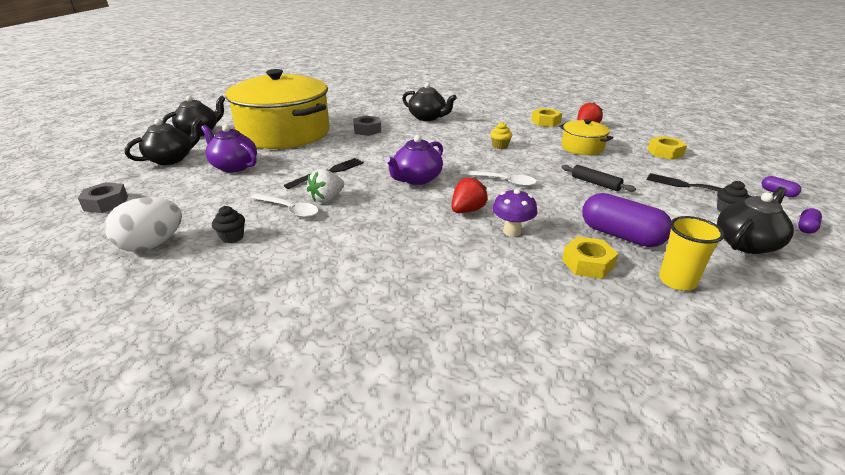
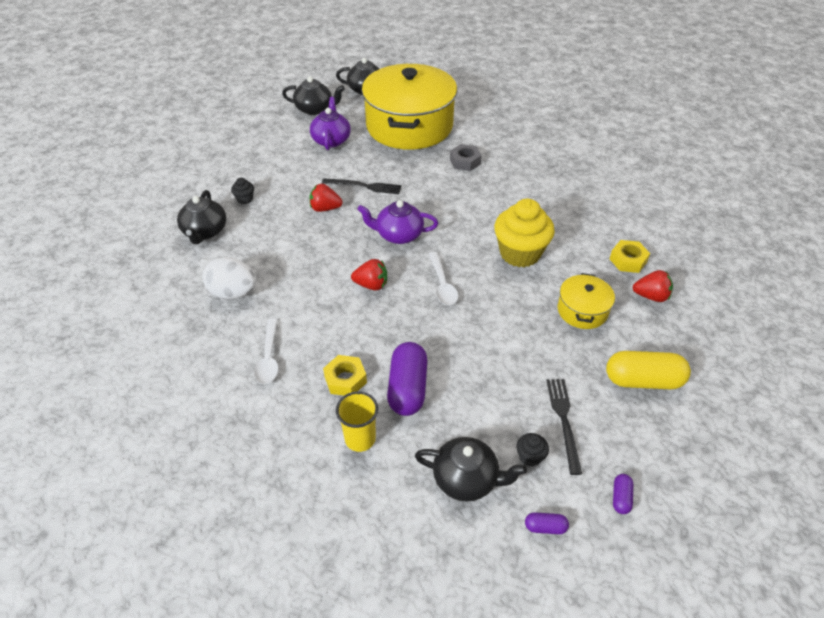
camera: 55 degrees right, 15 degrees up
grey nut [78,182,128,213] -> none
white egg [105,197,182,252] -> white egg moved to [202,257,256,299]
white spoon [251,193,319,218] -> white spoon moved to [254,318,279,384]
white strawberry [307,169,344,203] -> red strawberry [309,184,343,212]
black teapot [402,83,457,121] -> black teapot moved to [177,190,226,244]
yellow cupcake [490,122,512,149] -> yellow cupcake [494,199,555,267], size x2.38
purple mushroom [492,189,537,237] -> none
black rolling pin [561,165,636,192] -> none
yellow nut [648,136,687,160] -> yellow capsule [606,351,691,389]

